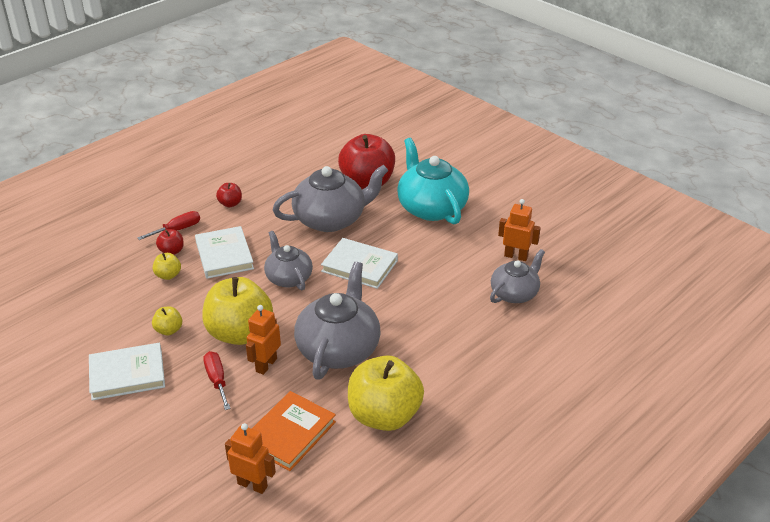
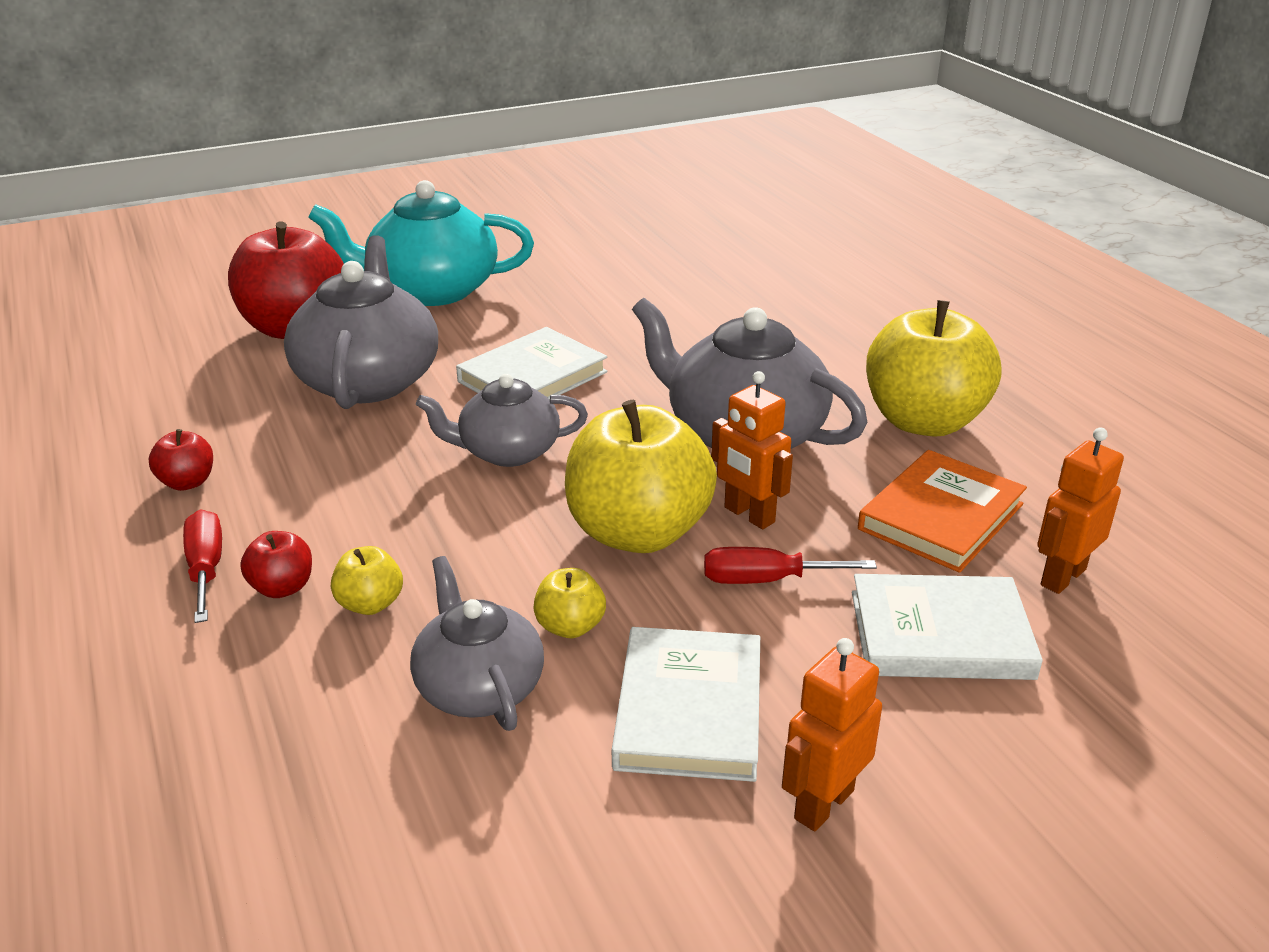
camera: 70 degrees left, 5 degrees down
white book [195,226,254,279] -> white book moved to [852,574,1043,680]
orange book [252,391,336,471] -> orange book turned 75 degrees clockwise [858,450,1027,573]
grey teapot [490,249,545,303] -> grey teapot moved to [410,556,544,731]
orange robot [498,199,541,261] -> orange robot moved to [782,638,882,832]

